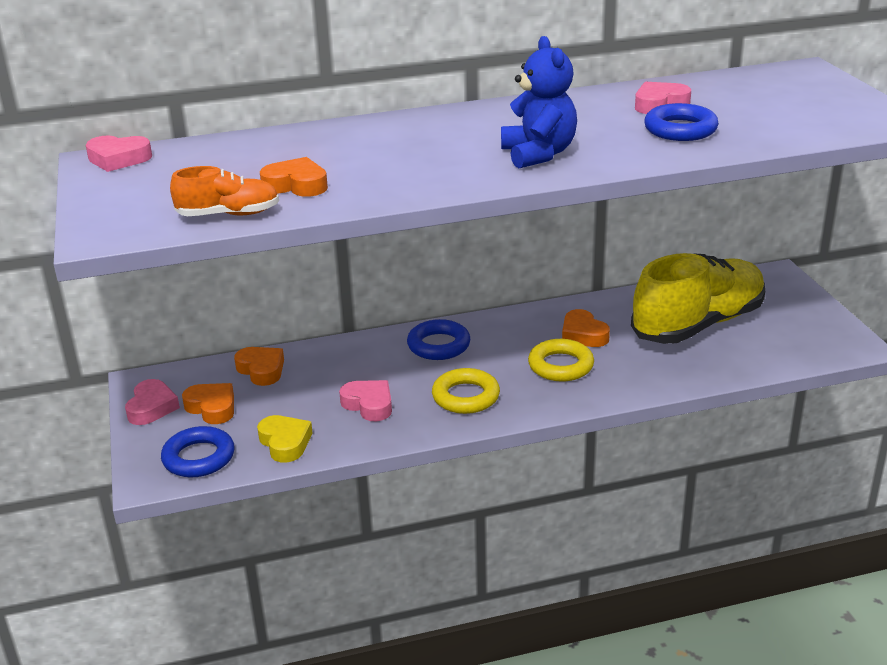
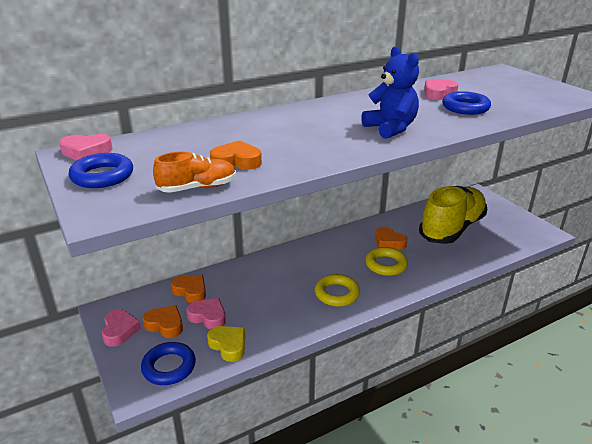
camera: 15 degrees left, 0 degrees up
pink heart [339,380,392,421] -> pink heart moved to [186,298,226,329]
blue ring [407,319,471,360] -> blue ring moved to [69,153,133,188]

